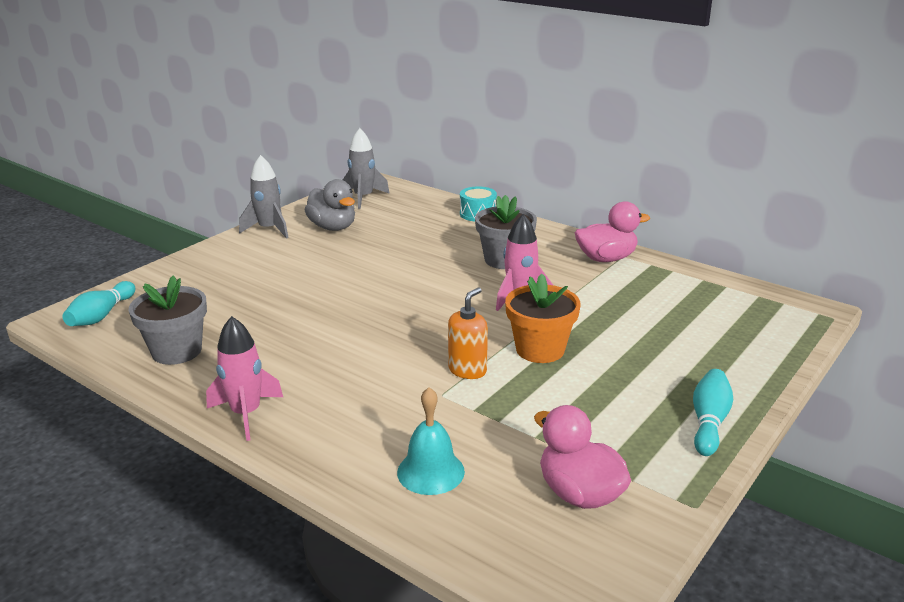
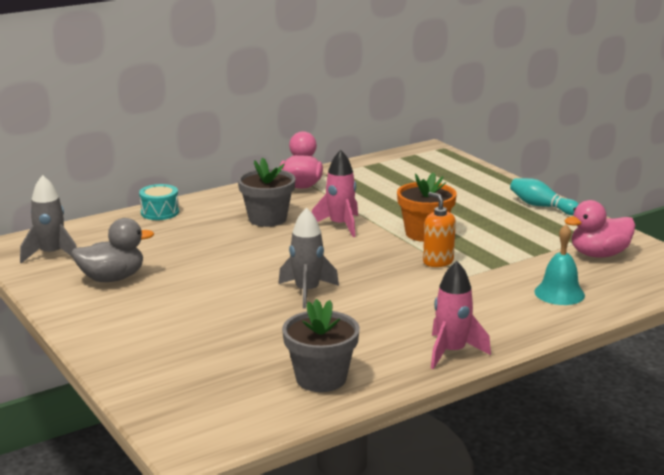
camera: 70 degrees left, 5 degrees down
turquoise bowling pin [62,281,136,326] -> none
grey rocket [239,155,289,239] -> grey rocket moved to [278,208,339,309]

